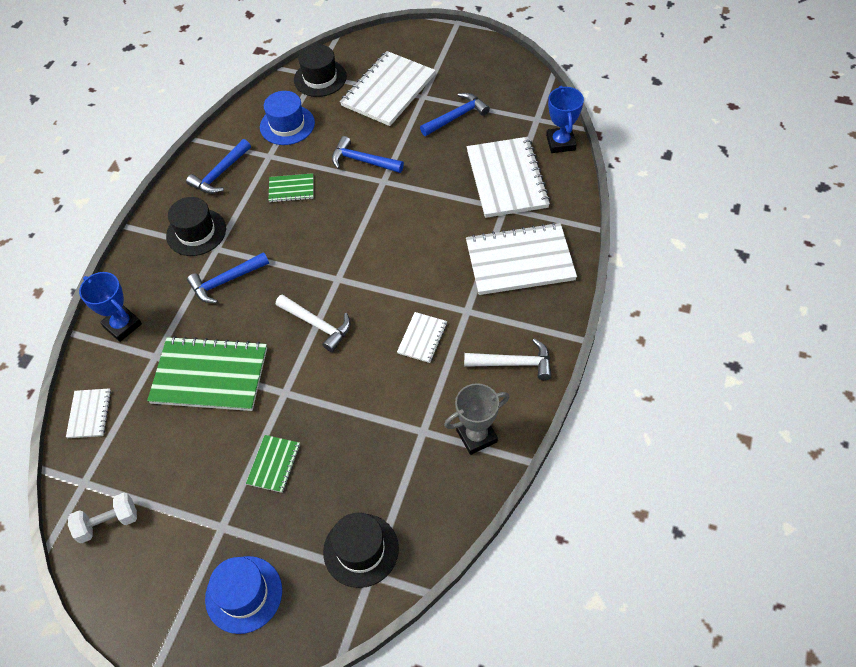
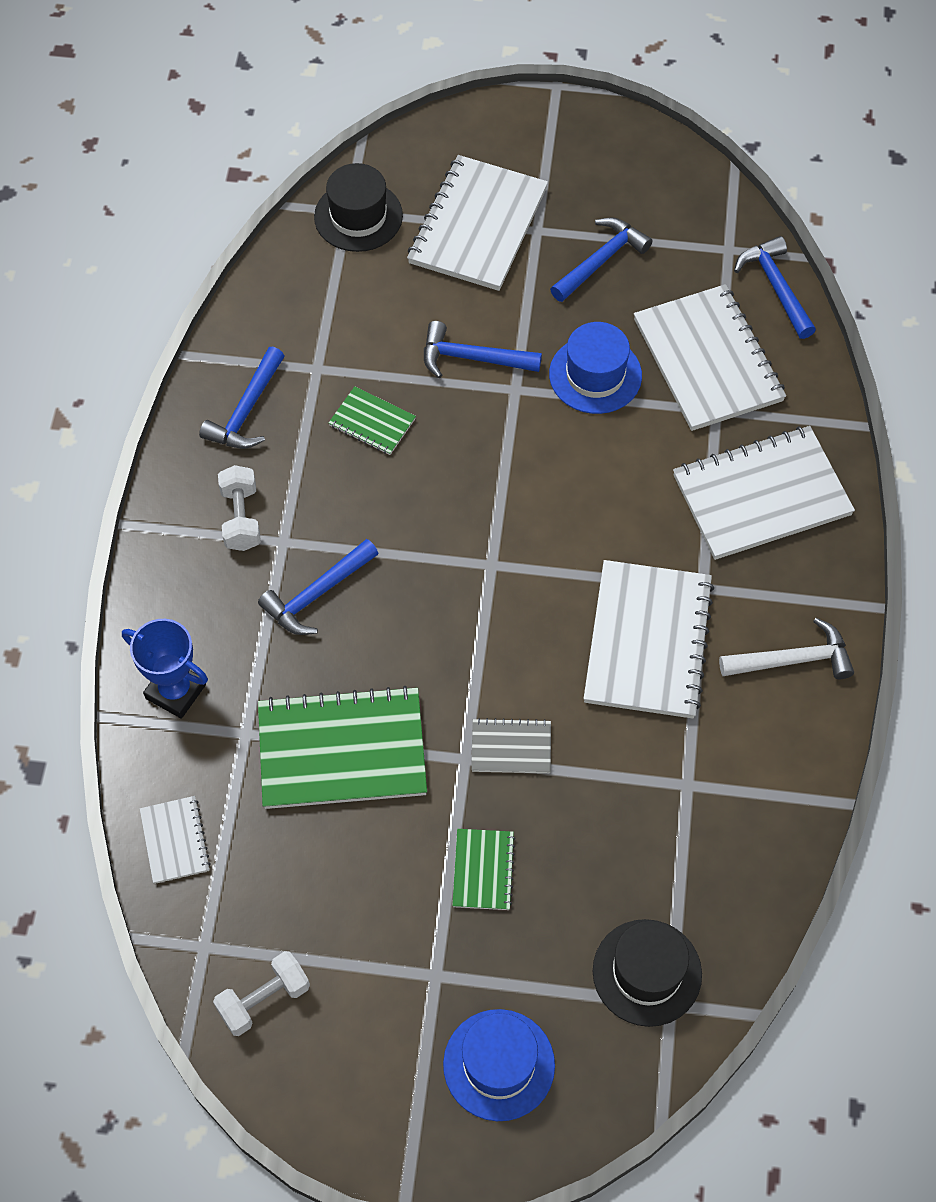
camera: 15 degrees left, 5 degrees up
black hat [166,197,226,256] -> white dumbbell [218,465,261,551]
blue hat [260,91,315,145] -> blue hat moved to [549,322,642,414]
green notebook [269,173,313,203] -> green notebook turned 45 degrees clockwise [329,386,416,455]
white hammer [276,294,351,352] -> none
white notebook [397,312,447,363] -> white notebook [583,560,714,719], size x2.06
grey trophy [444,383,509,455] -> none
blue trophy [546,85,584,153] -> blue hammer [734,236,816,339]
none -> grey notebook [471,718,551,773]

